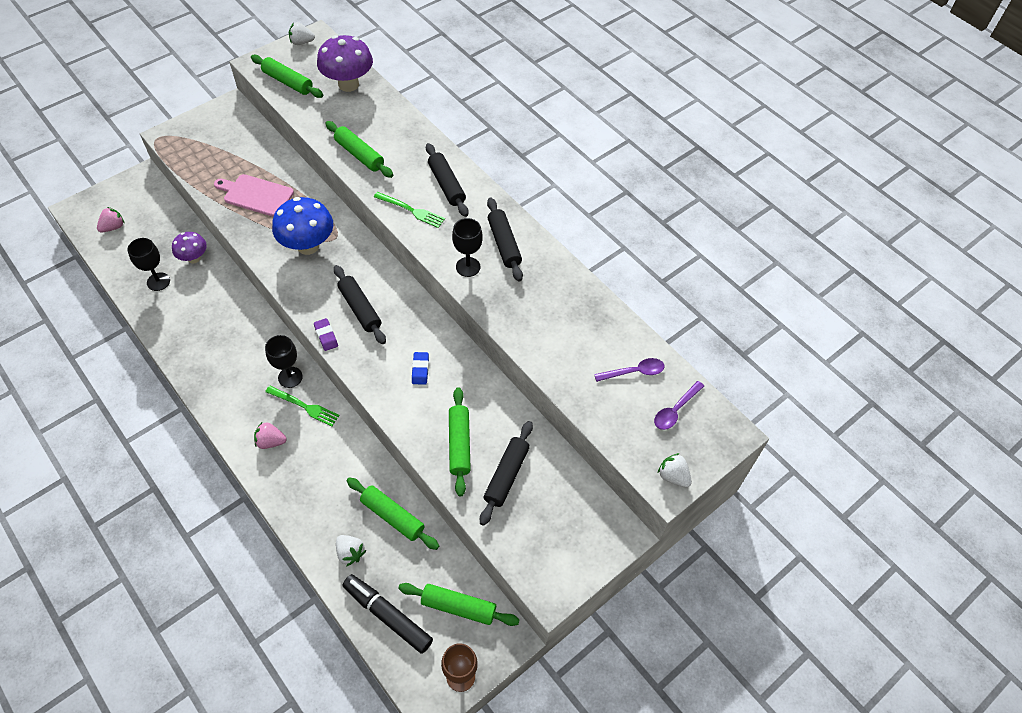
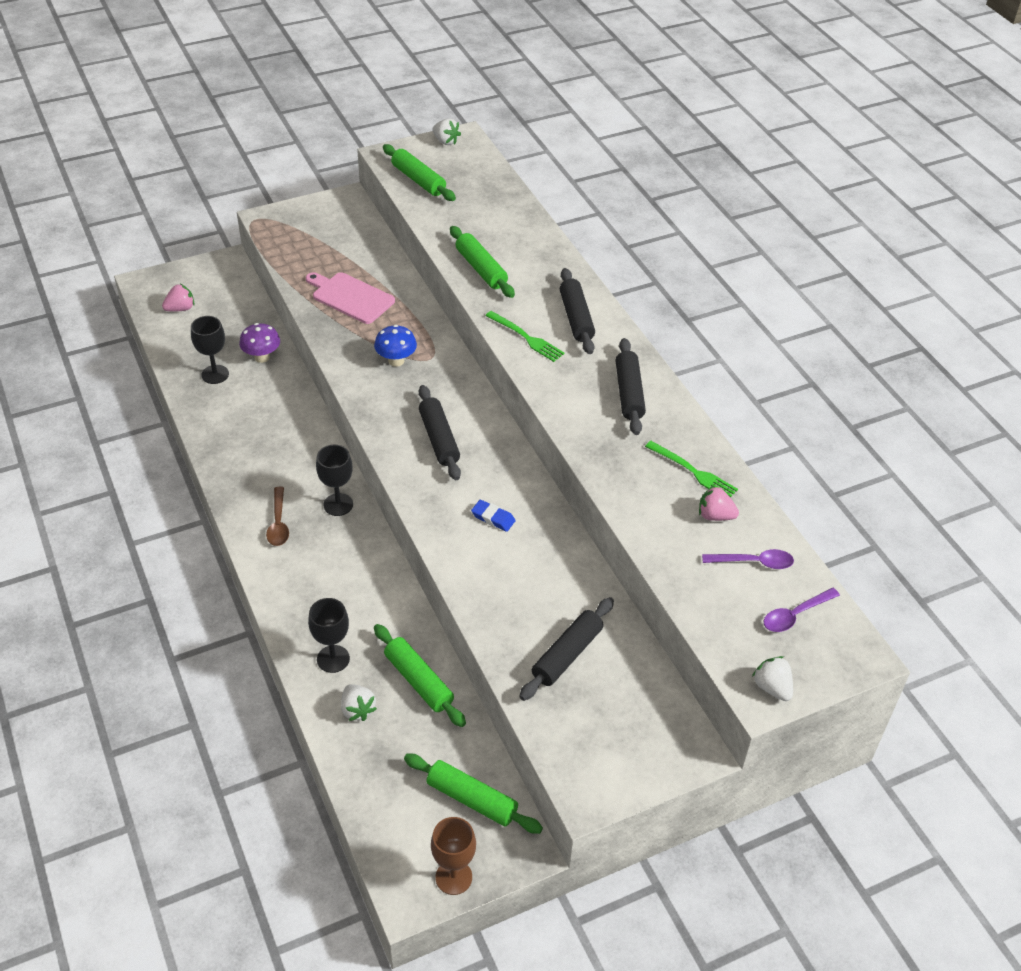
camera: 15 degrees right, 10 degrees down
pink strawberry [254,422,287,449] -> pink strawberry moved to [699,485,739,521]
green fork [265,386,340,426] -> green fork moved to [645,441,738,497]
blue mushroom [272,197,333,255] -> blue mushroom [374,325,417,367], size x0.59
white strawberry [289,22,315,45] -> white strawberry turned 150 degrees counterclockwise [432,118,461,145]
purple eraser [314,318,338,351] -> none
purple mushroom [317,35,373,92] -> none
black marker [343,574,433,654] -> none
blue eraser [412,352,429,385] -> blue eraser turned 75 degrees counterclockwise [471,500,516,532]
green rolling pin [449,387,471,496] -> none
black goblet [452,218,483,277] -> black goblet moved to [308,598,350,673]
none -> brown spoon [266,487,289,546]

